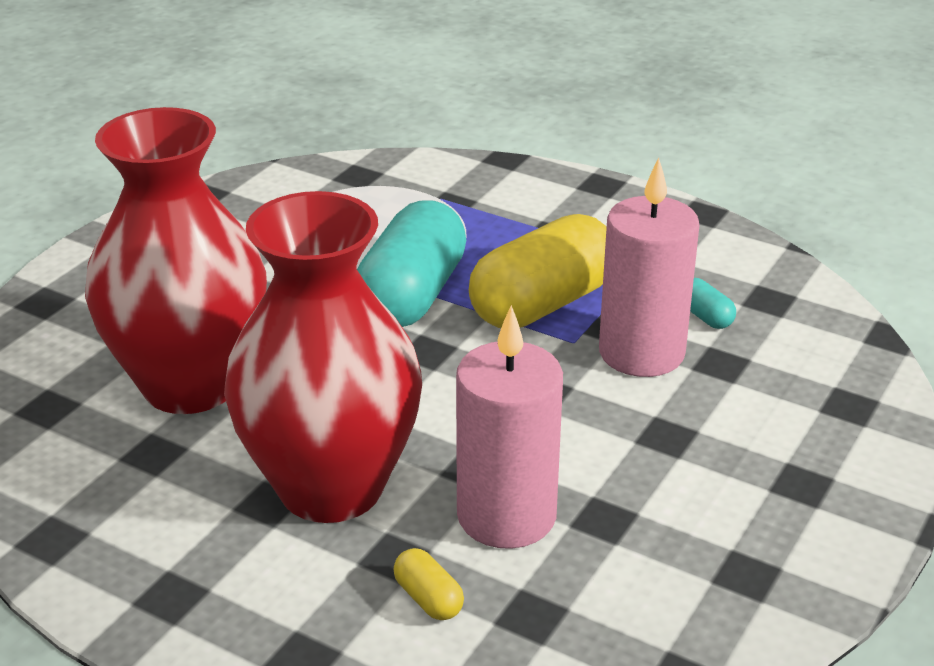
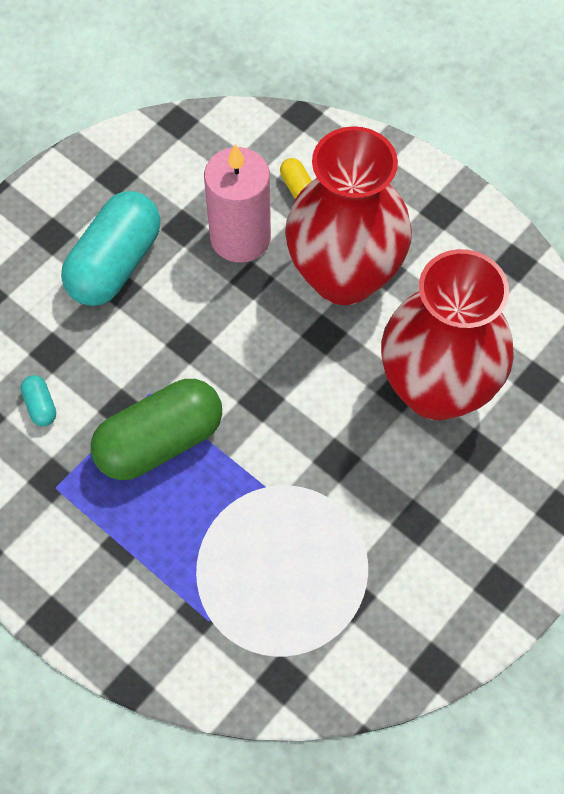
camera: 170 degrees left, 30 degrees up
turquoise capsule [357,200,466,327] -> turquoise capsule moved to [61,191,161,306]
yellow capsule [469,214,607,328] -> green capsule [91,379,222,480]
pink candle [599,158,700,377] -> none

